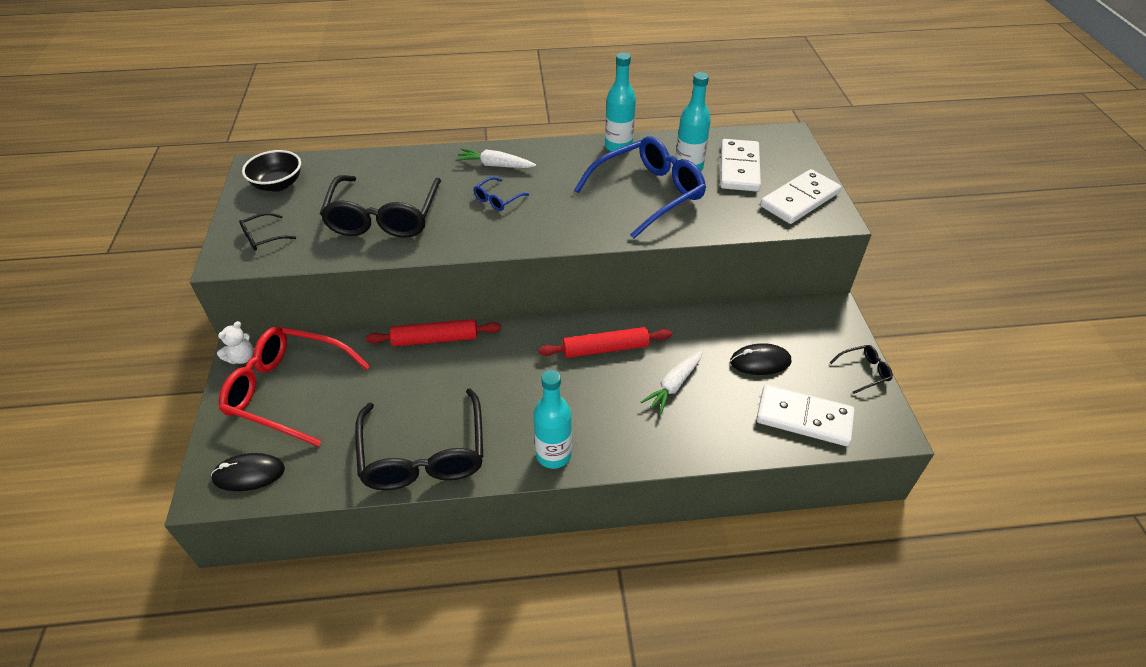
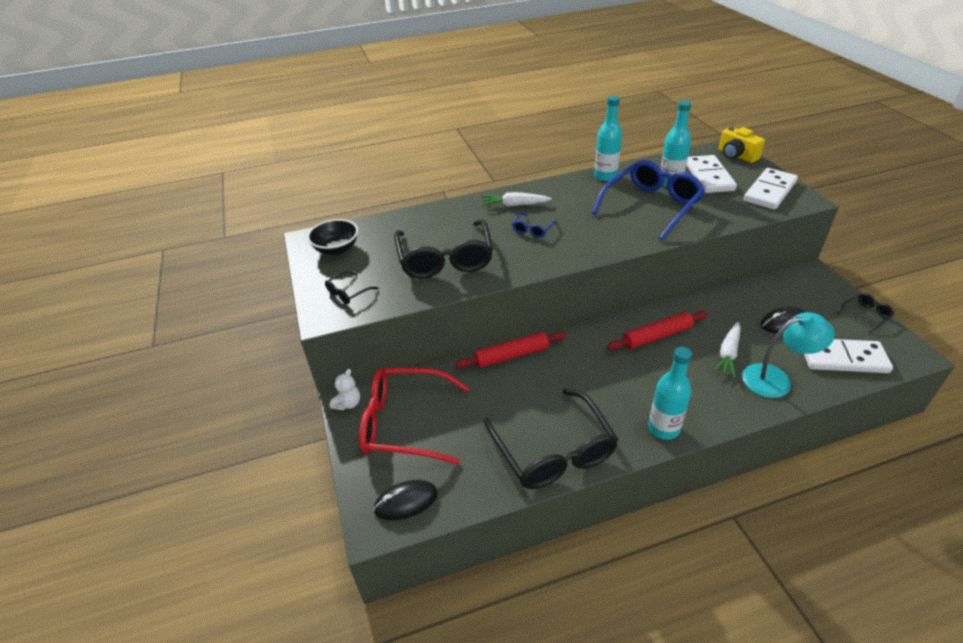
camera: 10 degrees left, 5 degrees down
none -> yellow camera [719,126,765,163]
none -> turquoise lamp [742,312,835,398]

